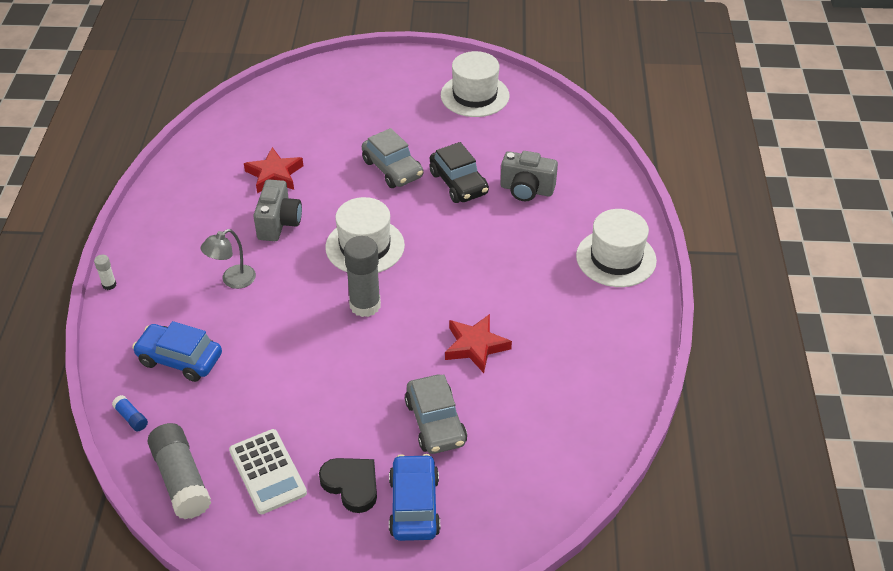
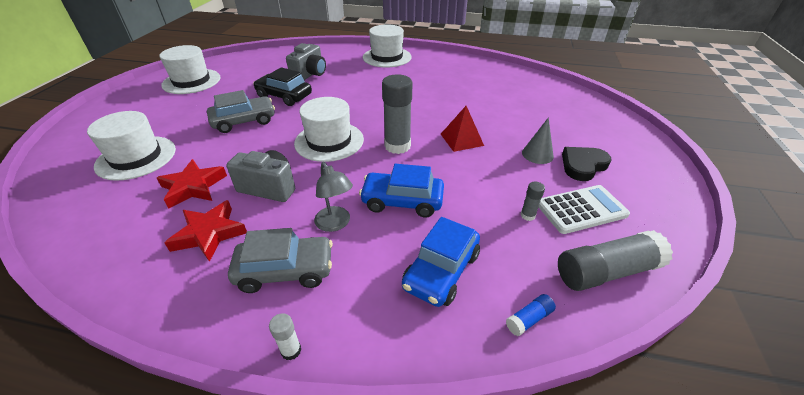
camera: 80 degrees left, 5 degrees down
blue car [389,454,440,541] -> blue car moved to [359,164,444,218]
grey car [405,374,467,454] -> grey car moved to [228,228,333,293]
black car [429,142,489,203] -> black car turned 135 degrees counterclockwise [253,67,312,106]
red star [445,314,512,373] -> red star moved to [164,200,247,262]
none -> white hat [87,111,176,181]
none -> red pyramid [441,106,484,152]
none -> grey glue stick [521,181,545,221]
none -> grey cone [522,117,554,164]

